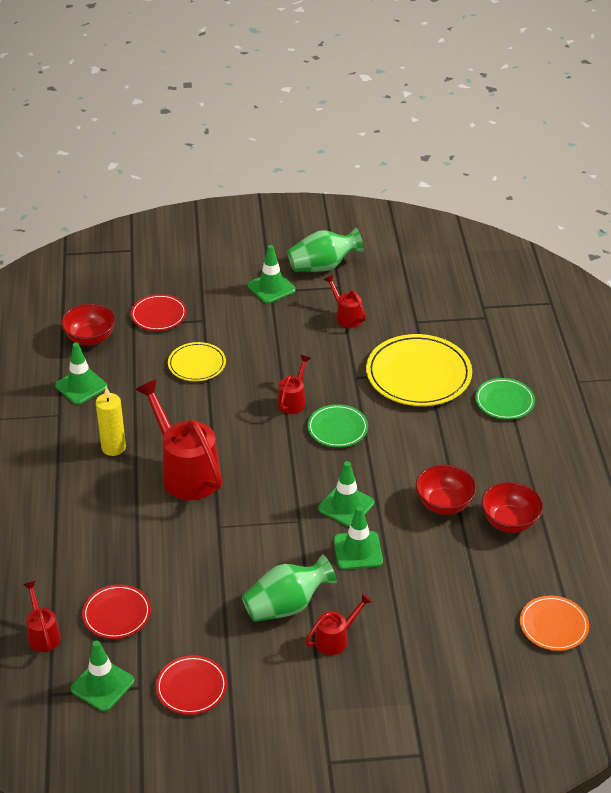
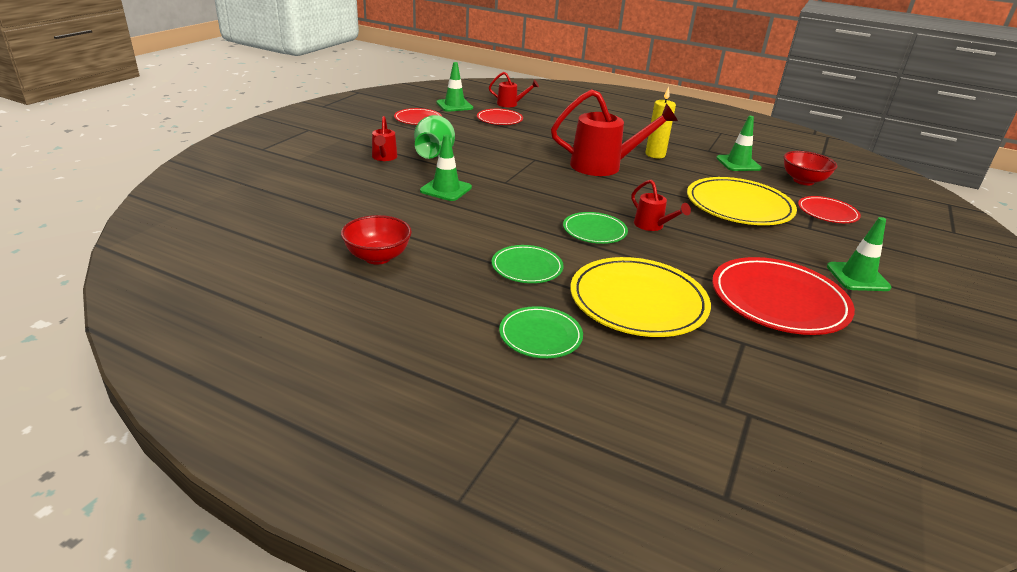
camera: 120 degrees right, 10 degrees down
yellow plate [168,342,226,381] -> yellow plate [687,177,797,225], size x1.81
green vase [288,228,364,272] -> none
green traffic cone [318,461,374,527] -> none
red watering can [324,275,366,328] -> red plate [712,257,855,335]
red bowl [416,464,477,515] -> none
orange plate [520,595,589,651] -> none
none -> green plate [492,245,564,283]

